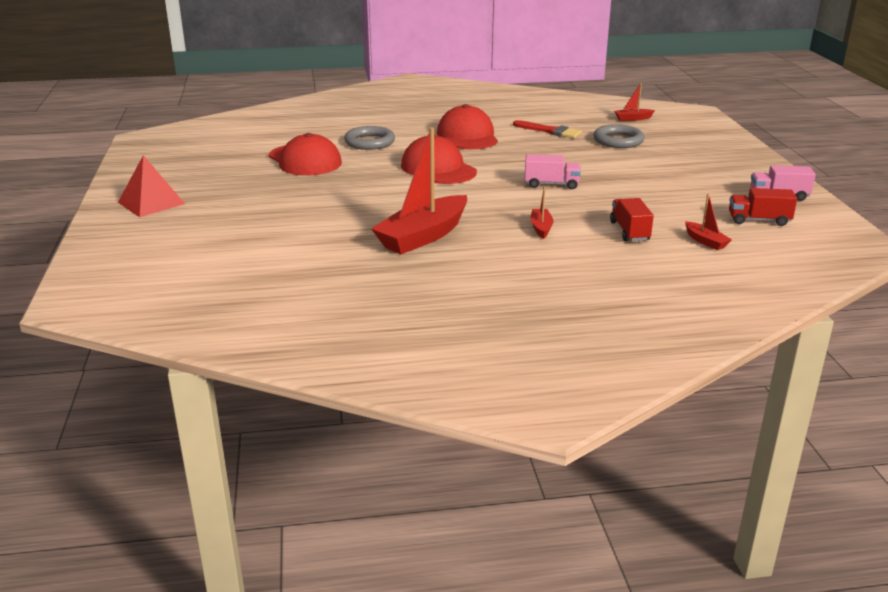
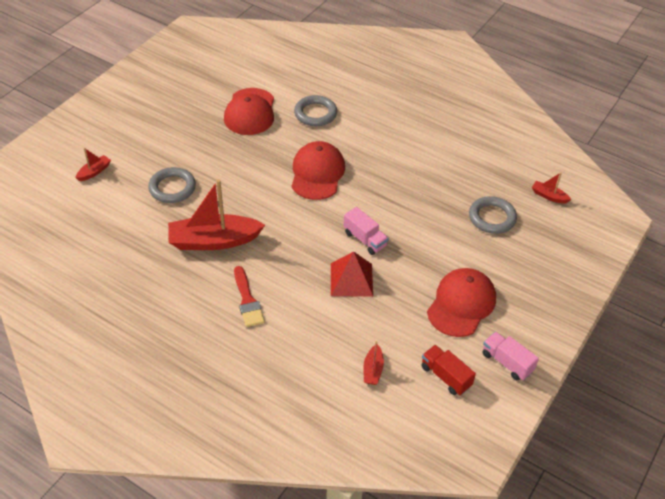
camera: 40 degrees right, 20 degrees up
red pyramid [118,155,185,217] -> red pyramid moved to [331,252,373,297]
red cap [437,104,498,149] -> red cap moved to [427,268,496,337]
red brush [513,120,582,138] -> red brush moved to [234,266,265,327]
red boat [531,186,553,239] -> red boat moved to [76,148,111,181]
red truck [610,198,654,241] -> none
none -> grey ring [148,167,196,203]

